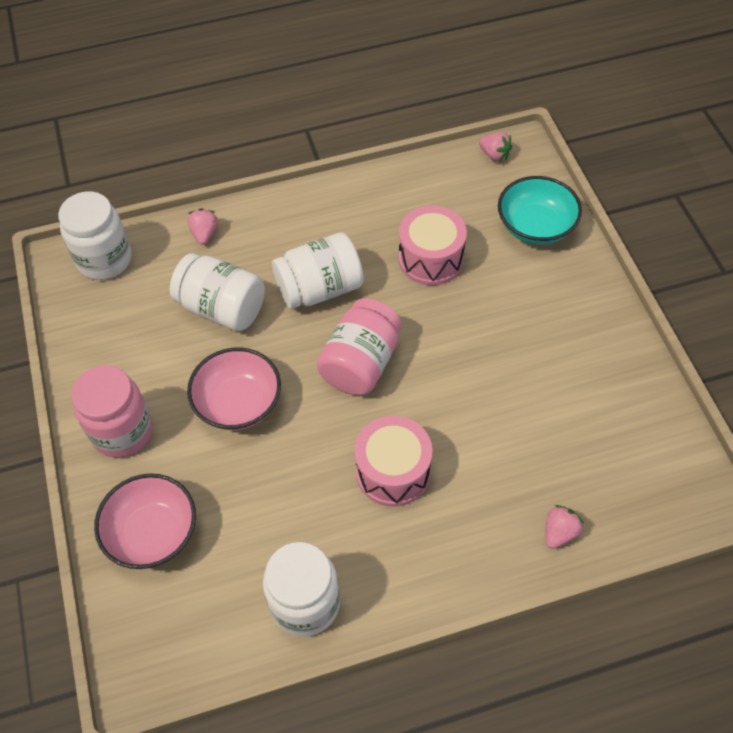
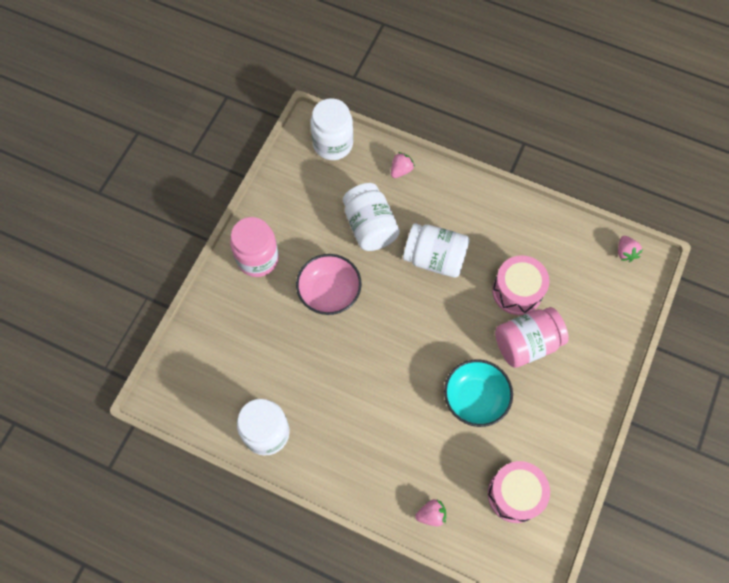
camera: 40 degrees right, 10 degrees up
pink bowl [94,473,196,569] -> none
pink jar [317,298,402,396] -> pink jar moved to [495,307,569,368]
pink drum [355,416,433,507] -> pink drum moved to [488,461,550,523]
turquoise bowl [498,176,582,245] -> turquoise bowl moved to [444,359,513,427]

